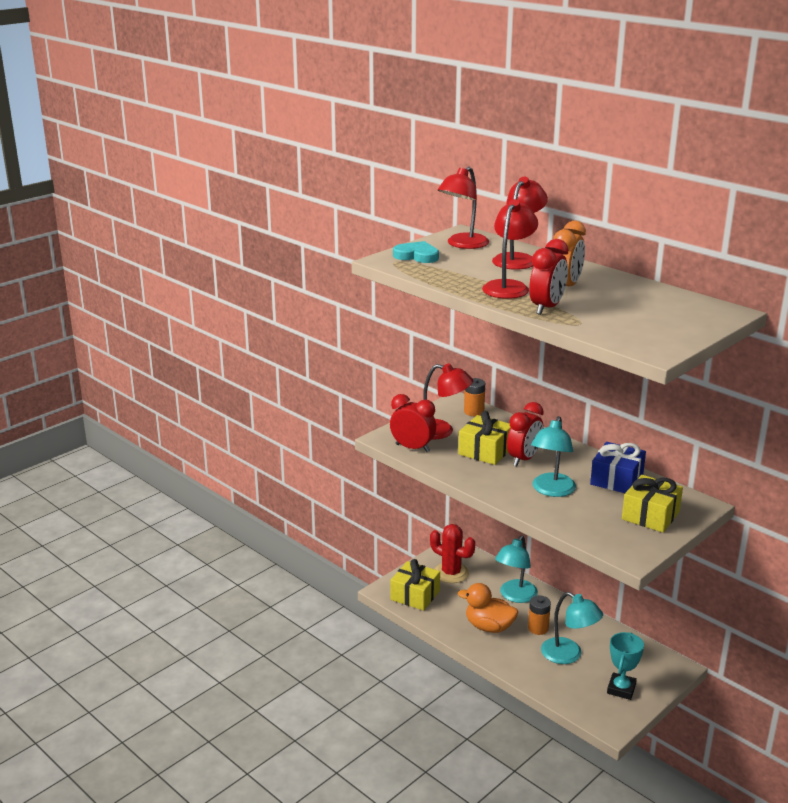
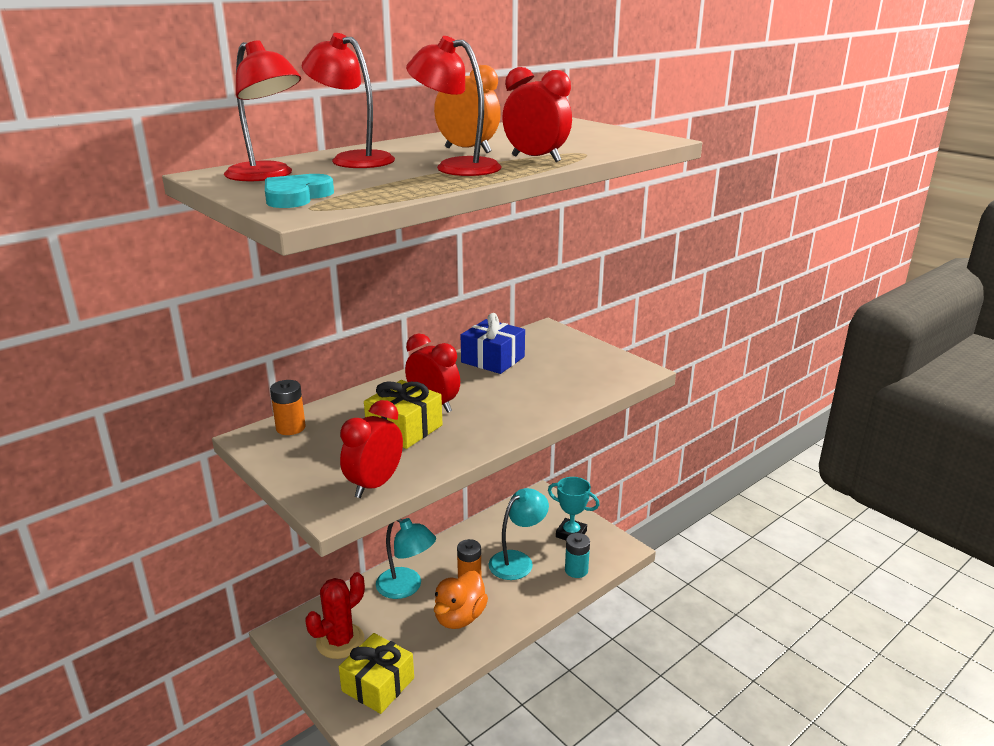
camera: 85 degrees left, 0 degrees up
red lamp [424,363,473,439] -> none
turquoise lamp [531,416,576,497] -> none
yellow gift [622,475,683,533] -> none
none -> turquoise battery [565,533,590,578]

